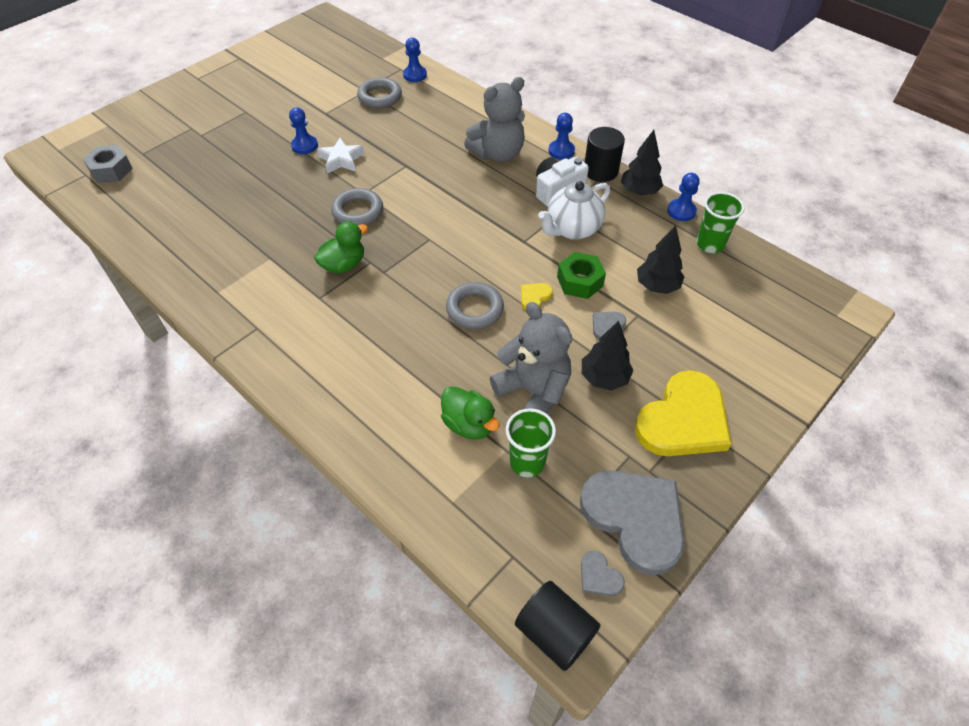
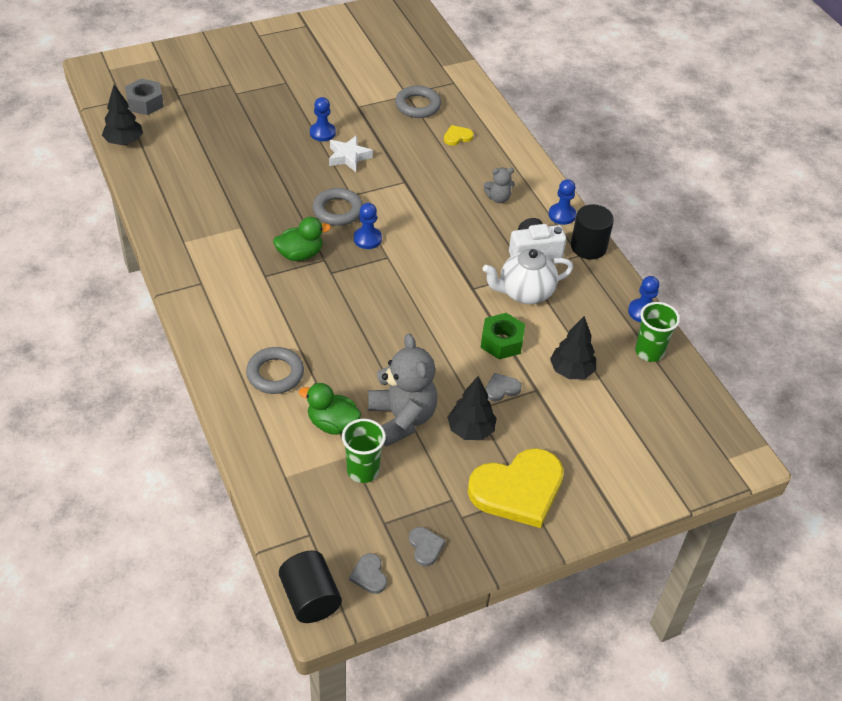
camera: 20 degrees right, 5 degrees down
blue pawn [403,38,427,82] -> blue pawn moved to [354,203,382,249]
green duck [441,386,500,440] -> green duck turned 135 degrees clockwise [299,383,361,435]
grey ring [446,282,504,329] -> grey ring moved to [246,347,304,394]
grey teddy bear [464,77,525,162] -> grey teddy bear [484,168,515,203], size x0.49
yellow heart [521,283,553,310] -> yellow heart moved to [444,125,474,146]
grey heart [580,470,685,576] -> grey heart [409,527,446,566], size x0.41
black tree [621,130,663,196] -> black tree moved to [102,85,143,145]

